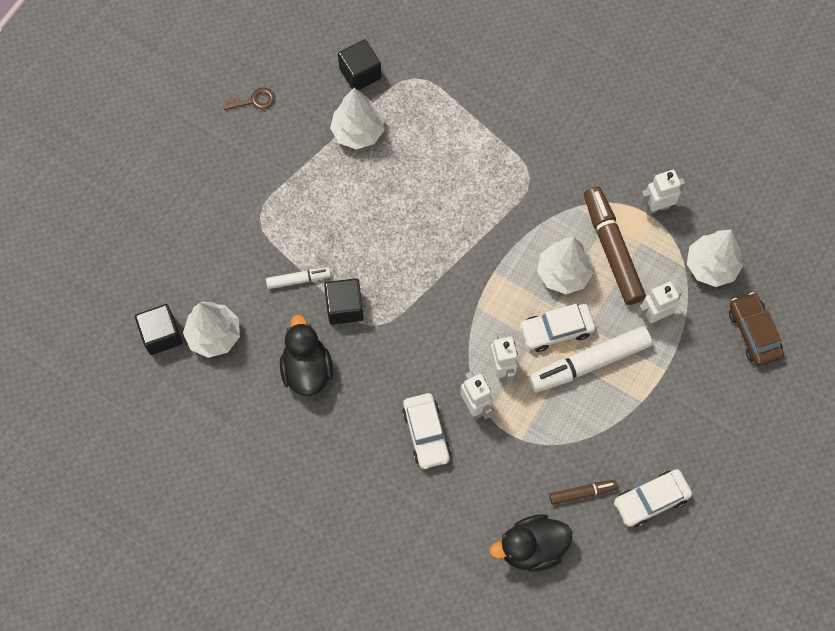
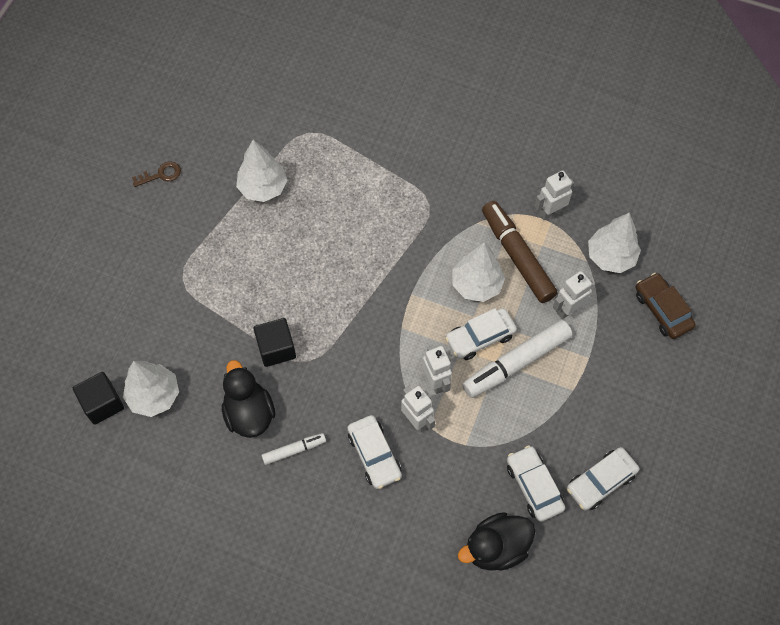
camera: 10 degrees left, 5 degrees down
white marker [266,268,331,289] -> white marker moved to [262,433,326,465]
black cube [338,39,382,90] -> none
brown marker [549,480,618,505] -> white car [507,445,565,522]

